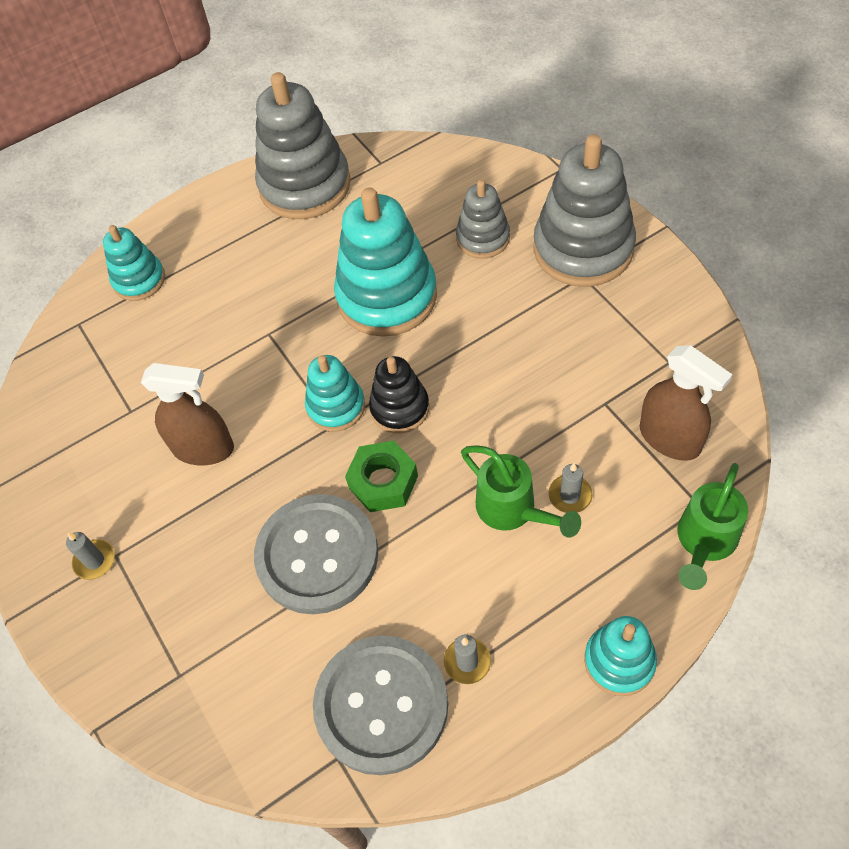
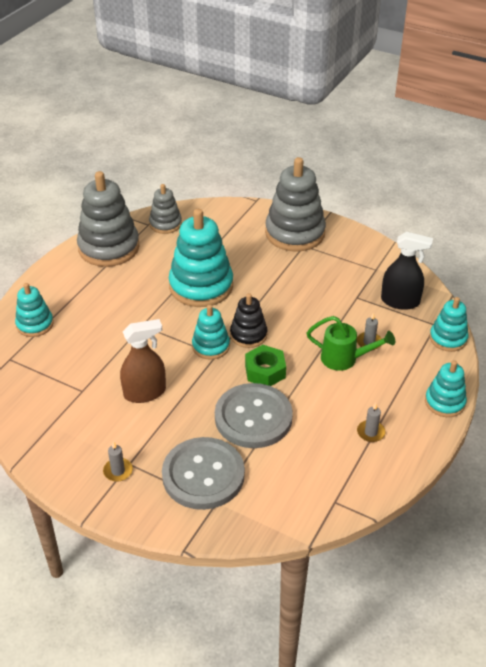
camera: 35 degrees left, 15 degrees down
grey button [313,635,448,775] -> grey button moved to [162,437,245,510]
grey stacking toy [456,180,510,258] -> grey stacking toy moved to [149,184,182,234]
brown spray bottle [640,345,733,461] -> black spray bottle [381,232,433,310]
green watering can [678,463,748,590] -> turquoise stacking toy [430,297,469,352]

